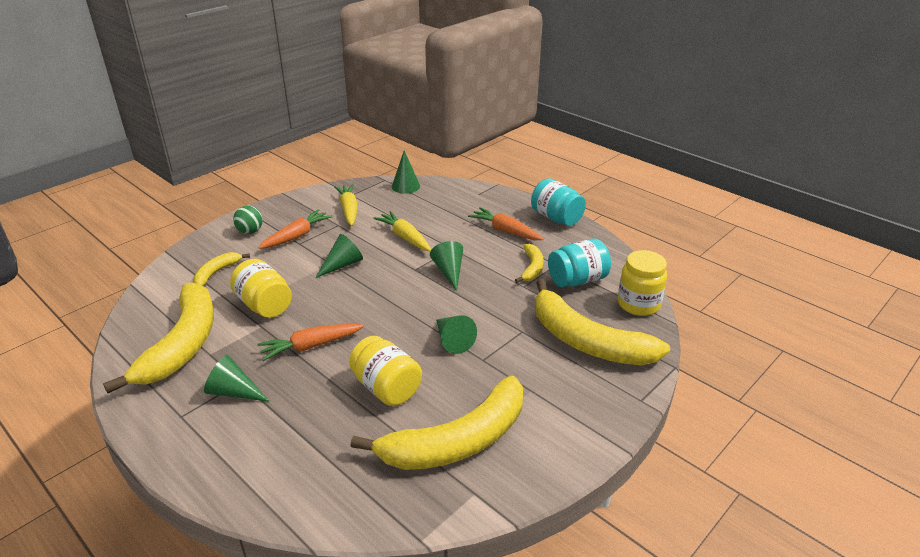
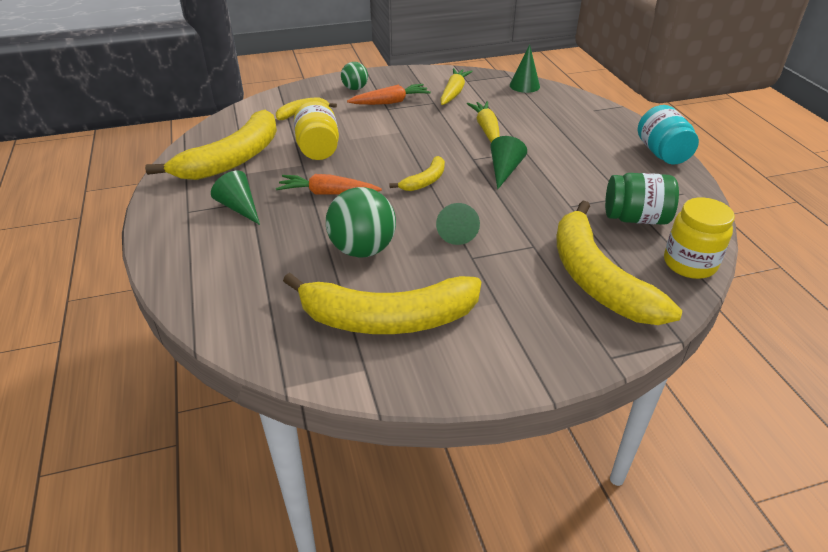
camera: 30 degrees right, 5 degrees up
green cone [316,234,363,278] -> none
yellow jar [349,336,422,406] -> green ball [326,187,396,258]
orange carrot [468,207,543,240] -> none
yellow banana [515,244,544,283] -> yellow banana moved to [389,156,445,191]
turquoise jar [548,239,611,287] -> green jar [605,173,679,225]

